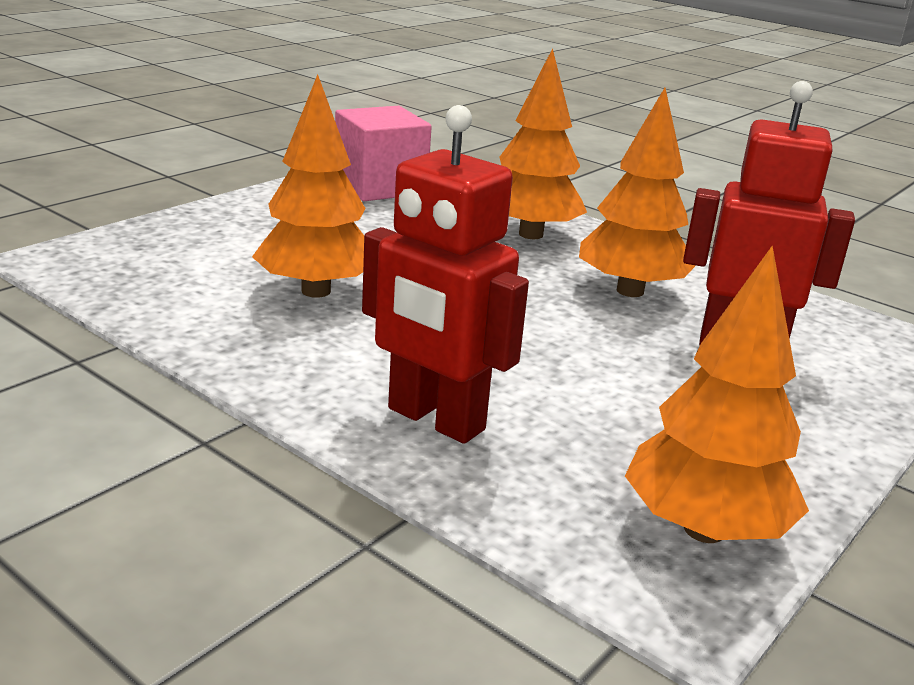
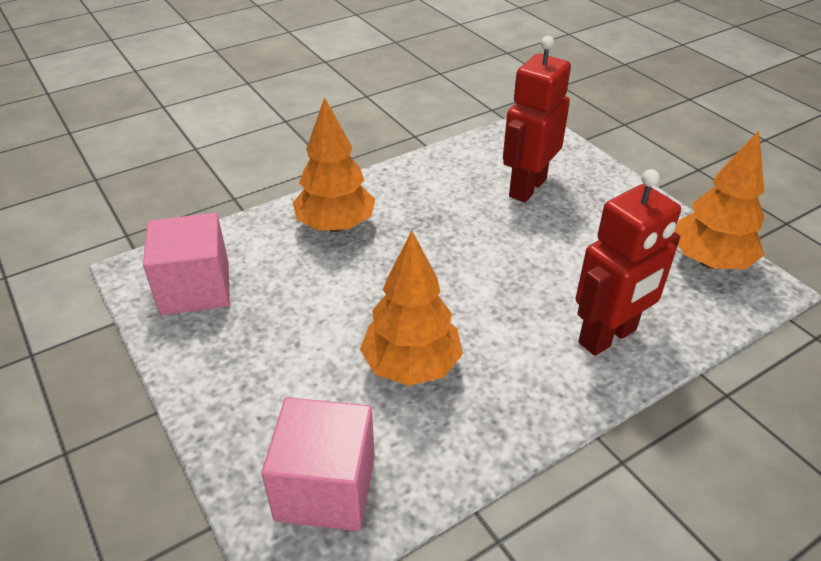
camera: 70 degrees left, 15 degrees up
orange tree [579,88,696,297] -> none
none -> pink cube [261,397,375,531]

